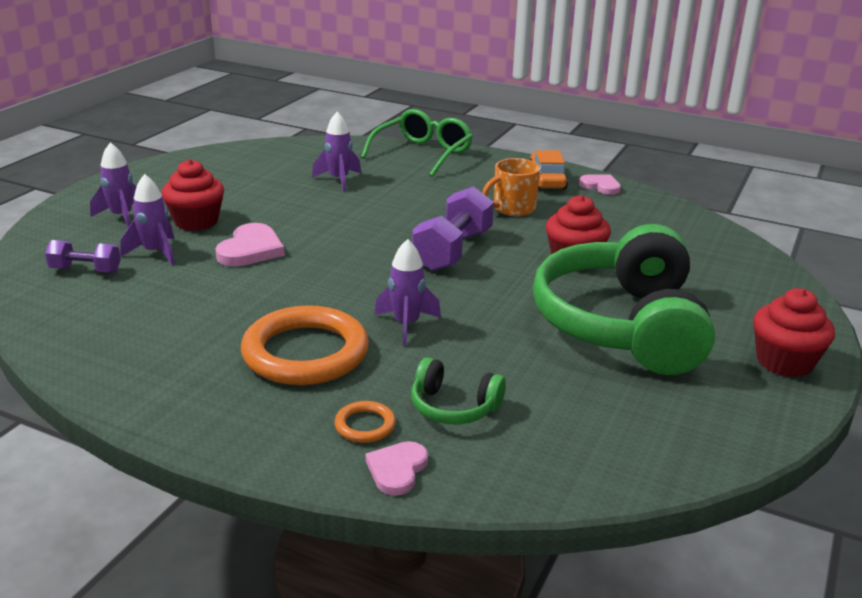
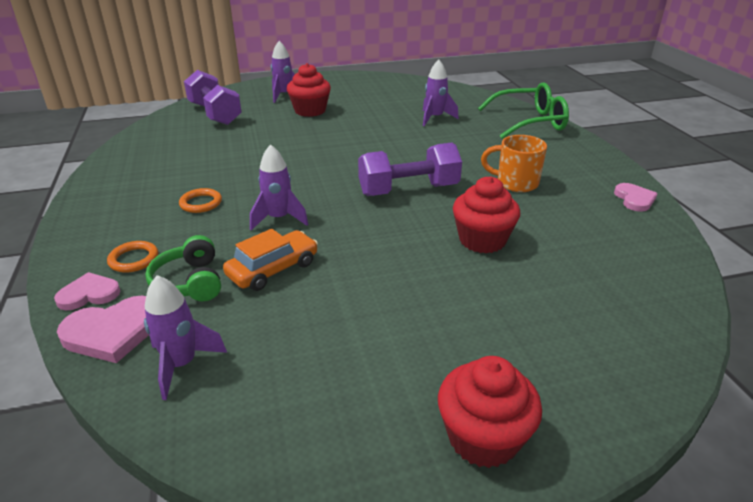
camera: 50 degrees right, 5 degrees up
purple dumbbell [45,240,121,273] -> purple dumbbell [184,70,242,125], size x1.72
purple rocket [121,174,175,265] -> purple rocket moved to [144,275,227,400]
pink heart [215,223,285,267] -> pink heart moved to [57,295,149,363]
orange ring [241,306,369,385] -> orange ring [179,188,222,213], size x0.43
orange car [530,150,568,189] -> orange car moved to [223,229,318,291]
green headphones [533,224,715,375] -> none

